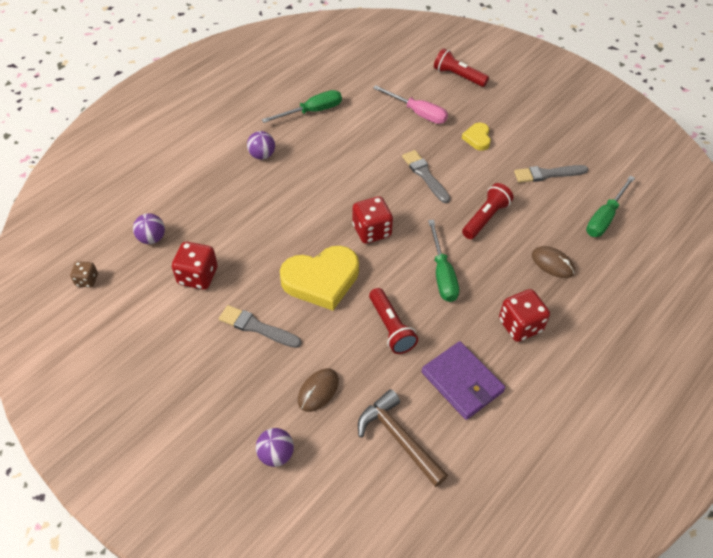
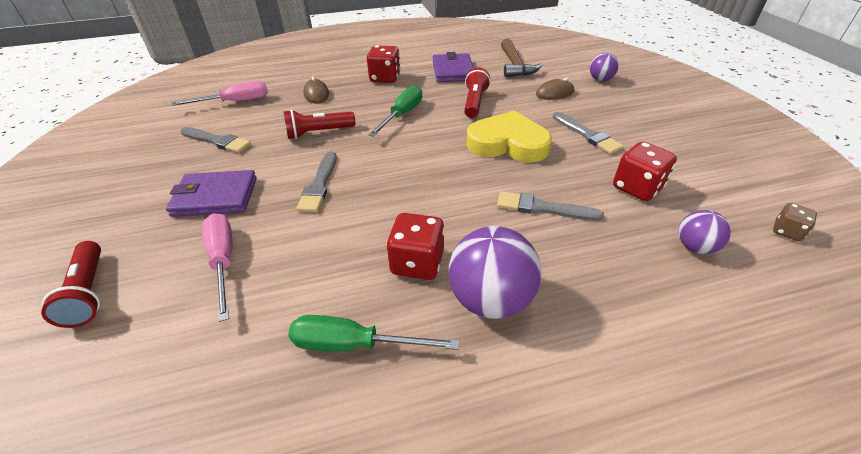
camera: 145 degrees left, 10 degrees down
purple ball [247,131,275,160] -> purple ball [449,226,542,319], size x1.81
red dice [352,196,393,244] -> red dice moved to [386,213,445,280]
yellow heart [462,123,491,151] -> purple wallet [166,170,257,217]
green screwdriver [586,175,635,237] -> pink screwdriver [172,81,268,106]
none -> grey brush [497,191,604,221]

